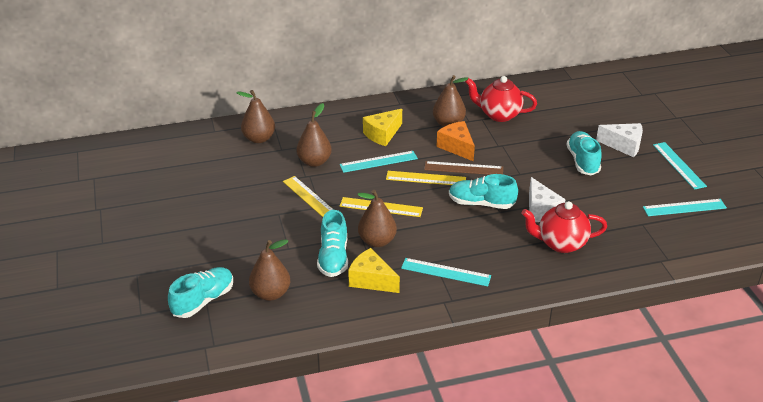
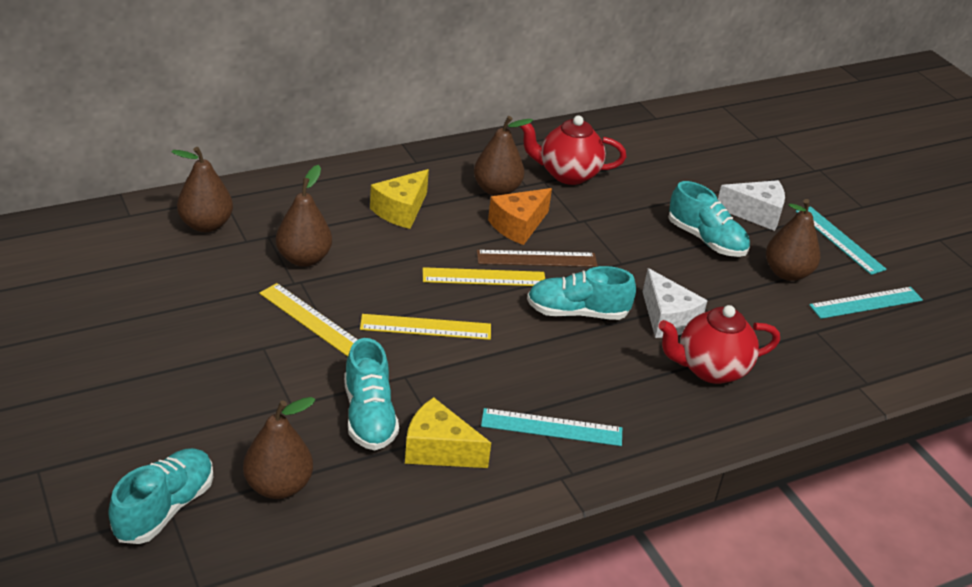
camera: 15 degrees left, 0 degrees up
turquoise ruler [340,151,418,173] -> none
brown pear [358,190,397,247] -> brown pear moved to [766,199,820,281]
orange cheese [437,121,475,162] -> orange cheese turned 90 degrees counterclockwise [488,188,552,245]
turquoise shoe [566,131,602,175] -> turquoise shoe turned 150 degrees clockwise [668,181,750,257]

